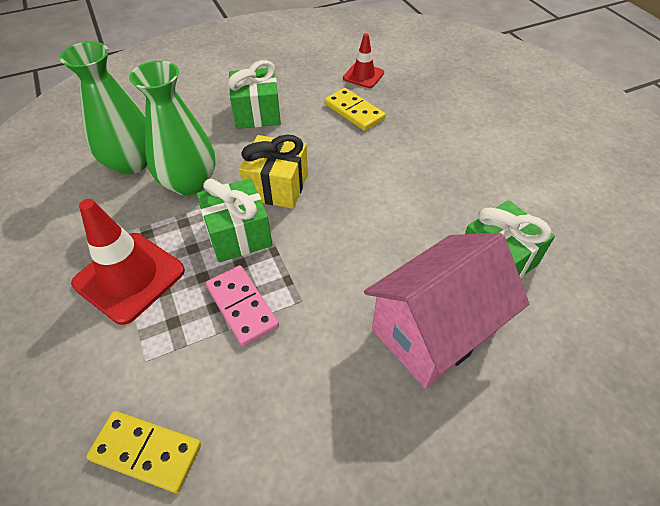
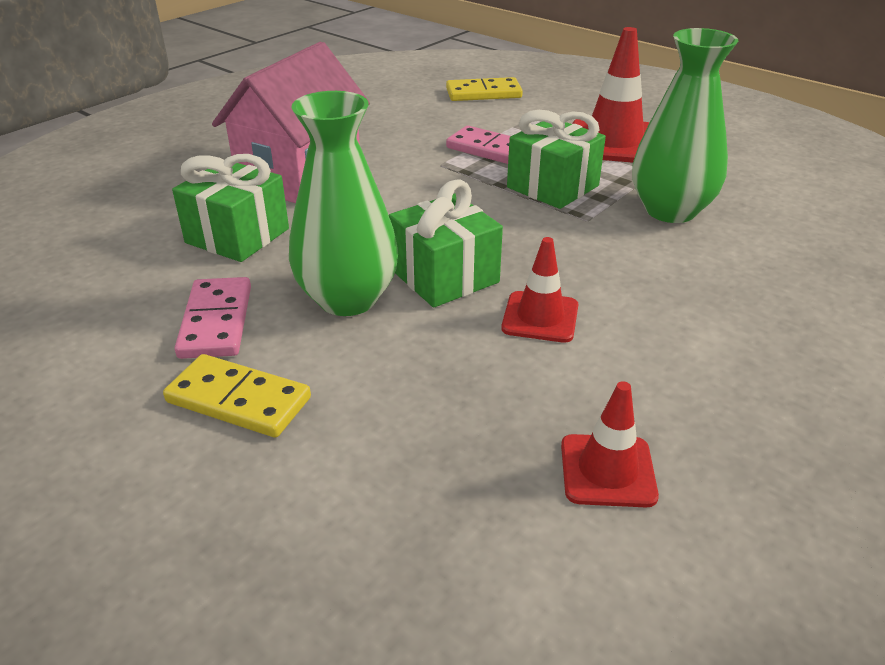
camera: 155 degrees right, 15 degrees down
green vase [60,42,147,174] -> green vase moved to [289,91,398,316]
green gift [228,60,281,129] -> green gift moved to [389,180,503,308]
yellow gift [239,134,308,209] -> none
yellow domino [324,88,385,131] -> yellow domino moved to [163,354,311,438]
none -> pink domino [175,277,251,359]
none -> red traffic cone [501,237,578,343]

